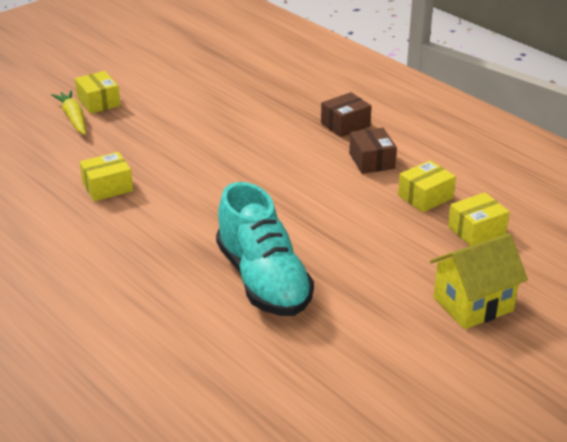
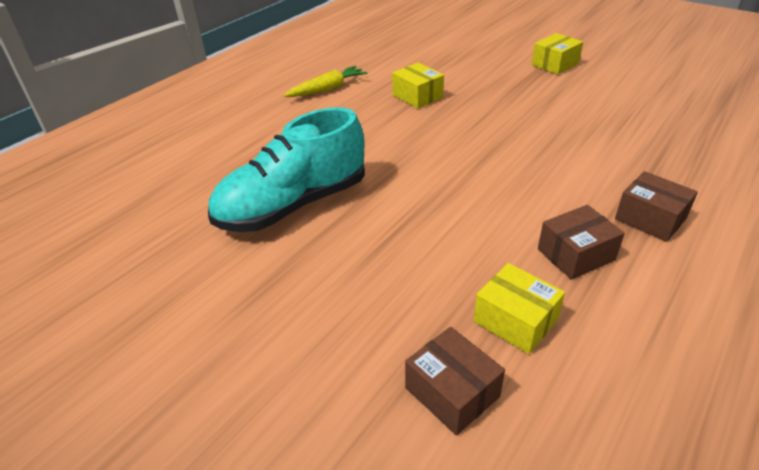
camera: 80 degrees right, 5 degrees up
yellow carrot [51,90,86,135] -> yellow carrot moved to [284,66,367,97]
yellow house [430,233,528,329] -> none
yellow box [448,192,510,246] -> brown box [405,327,505,435]

